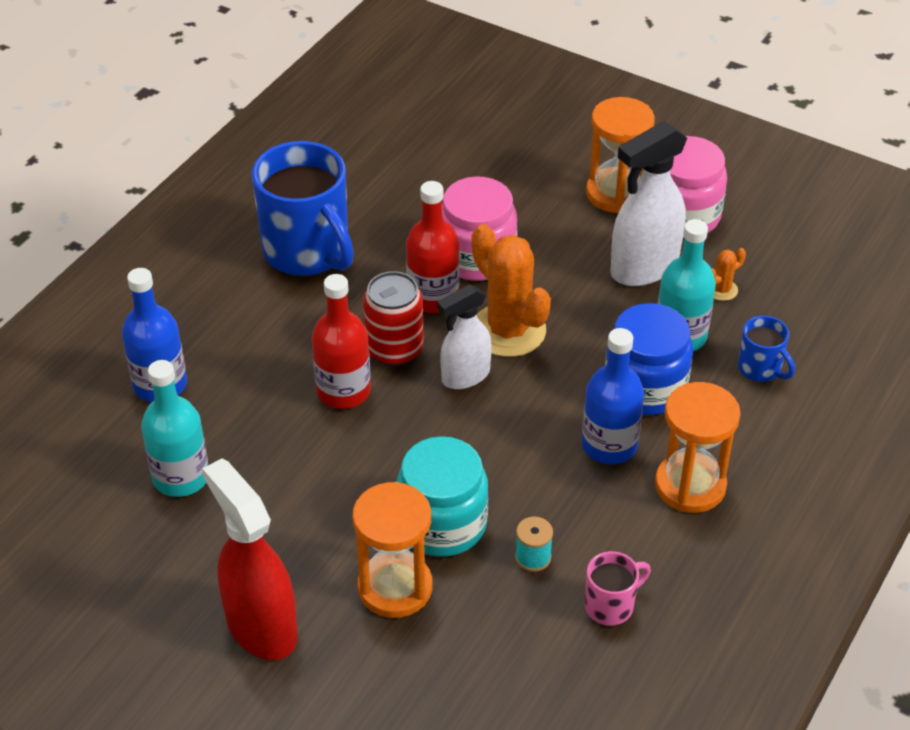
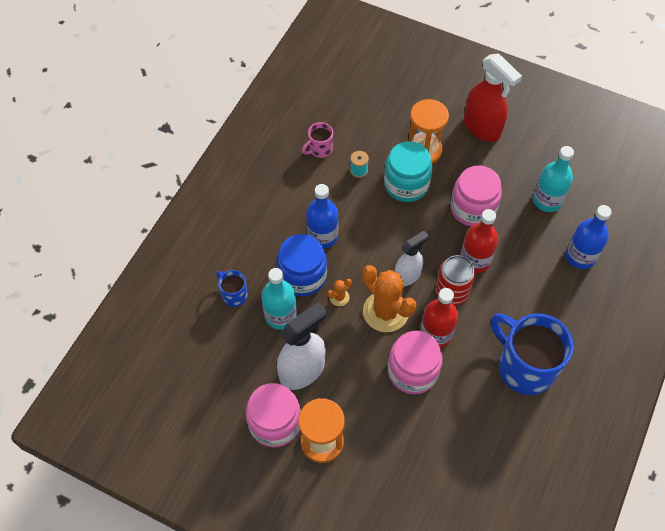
camera: 175 degrees right, 15 degrees up
orange hourglass [655,382,741,513] -> none
orange cactus [711,248,746,301] -> orange cactus moved to [328,279,352,306]
none -> pink jar [450,166,502,227]

